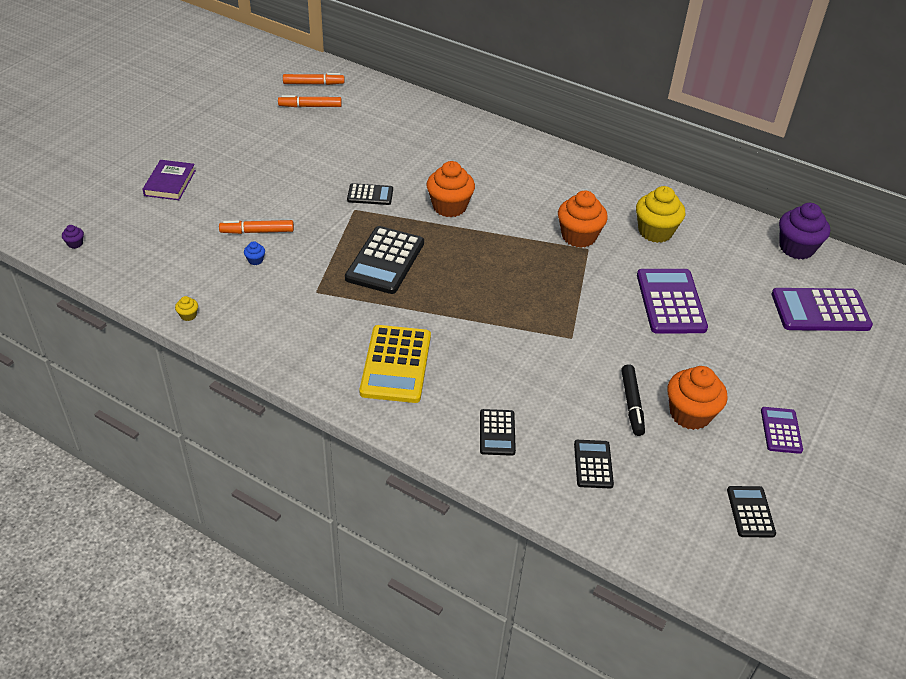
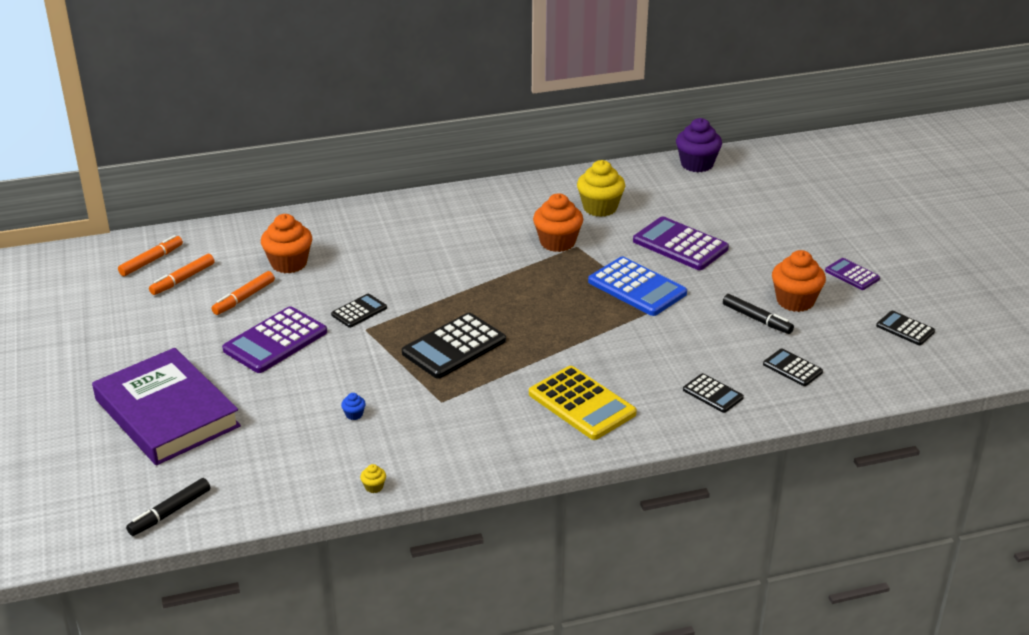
camera: 45 degrees left, 10 degrees down
purple cupcake [62,225,84,249] -> black marker [126,478,210,536]
purple book [142,160,196,200] -> purple book [92,348,241,465], size x2.09
orange marker [219,220,294,234] -> orange marker moved to [211,271,275,315]
black calculator [345,226,424,294] -> black calculator turned 75 degrees clockwise [402,313,506,379]
orange cupcake [426,161,475,217] -> orange cupcake moved to [261,214,312,273]
purple calculator [772,288,873,331] -> purple calculator moved to [222,306,327,373]
none -> blue calculator [588,256,687,316]

